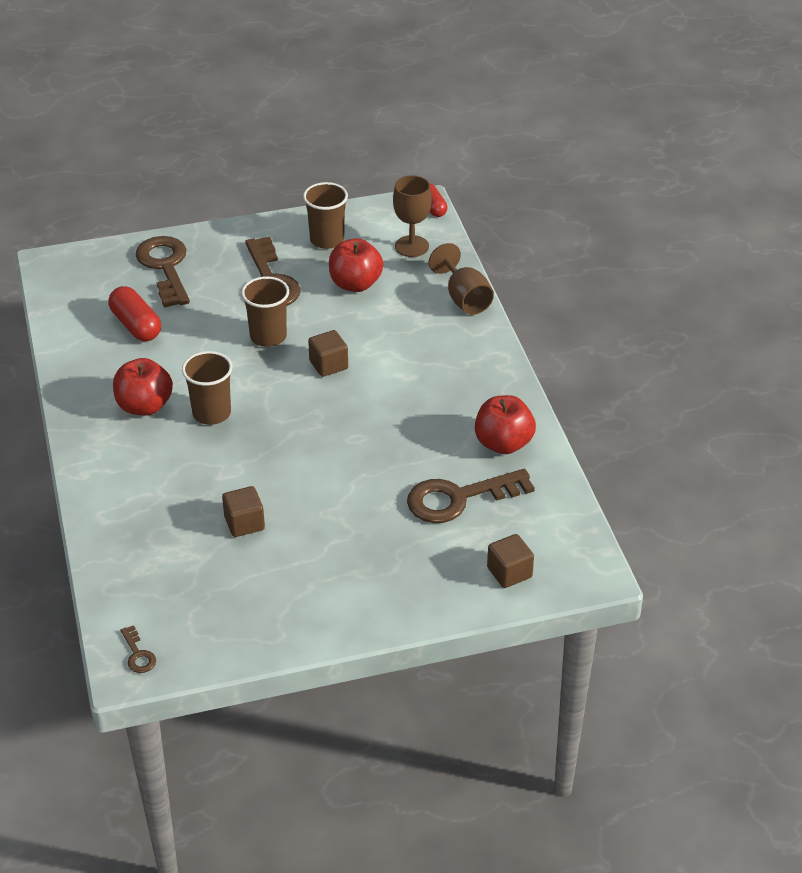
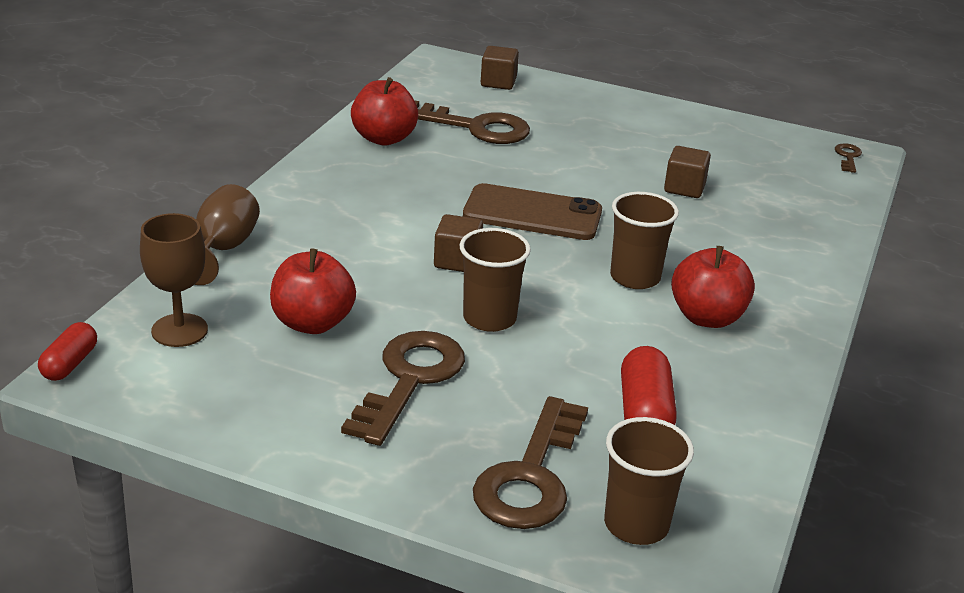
camera: 145 degrees left, 10 degrees down
brown cup [303,182,348,249] -> brown cup moved to [604,417,694,545]
none -> brown phone [463,183,602,240]

